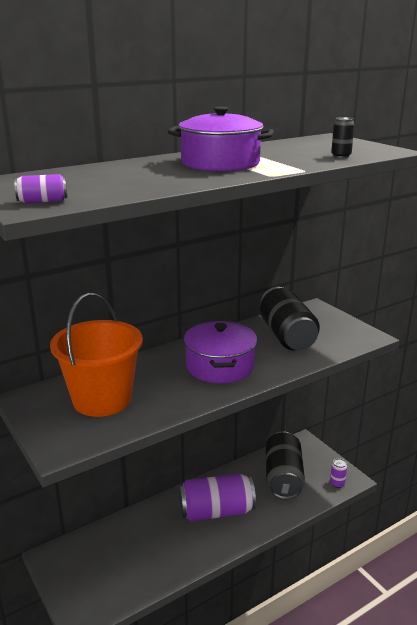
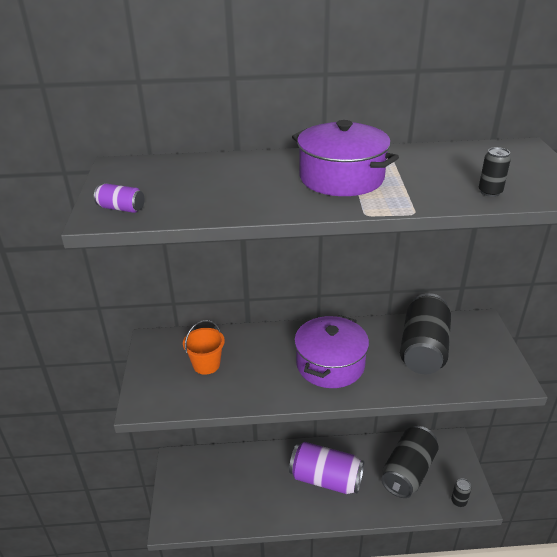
camera: 30 degrees right, 10 degrees up
orange bucket [50,293,143,417] -> orange bucket [183,320,225,375], size x0.51
purple can [330,458,347,488] -> black can [451,478,471,507]

